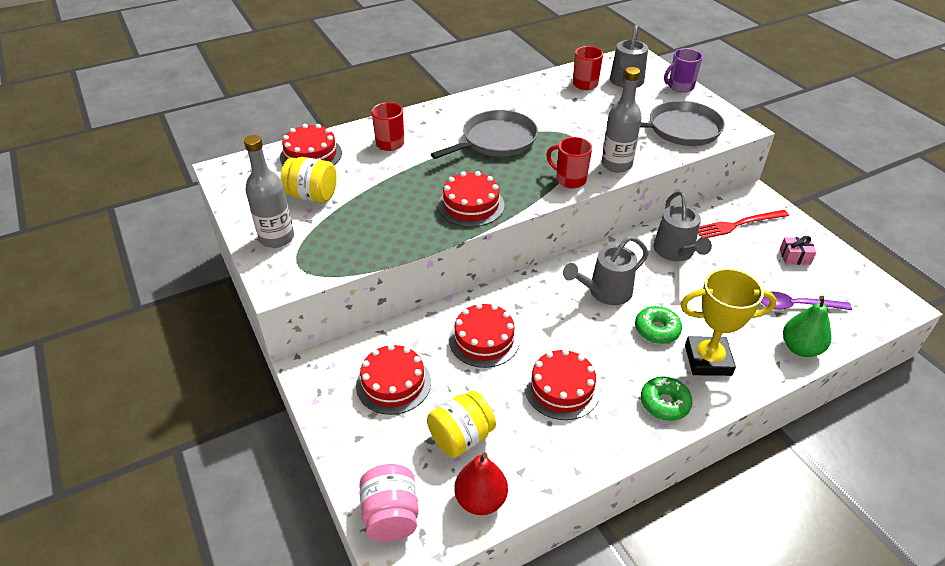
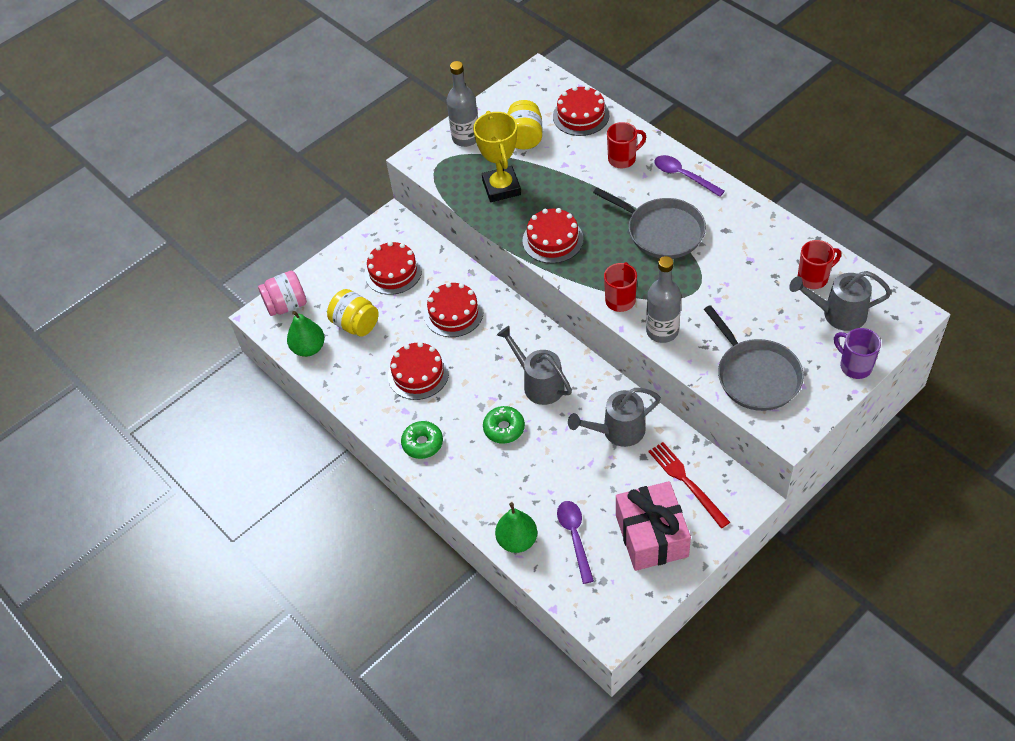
camera: 80 degrees right, 10 degrees up
red pear [454,452,508,515] -> green pear [287,311,325,357]
yellow trophy [681,268,777,376] -> yellow trophy moved to [473,111,521,202]
pink gift [779,236,817,265] -> pink gift [616,481,691,571], size x2.36
none -> purple spoon [654,155,725,197]

